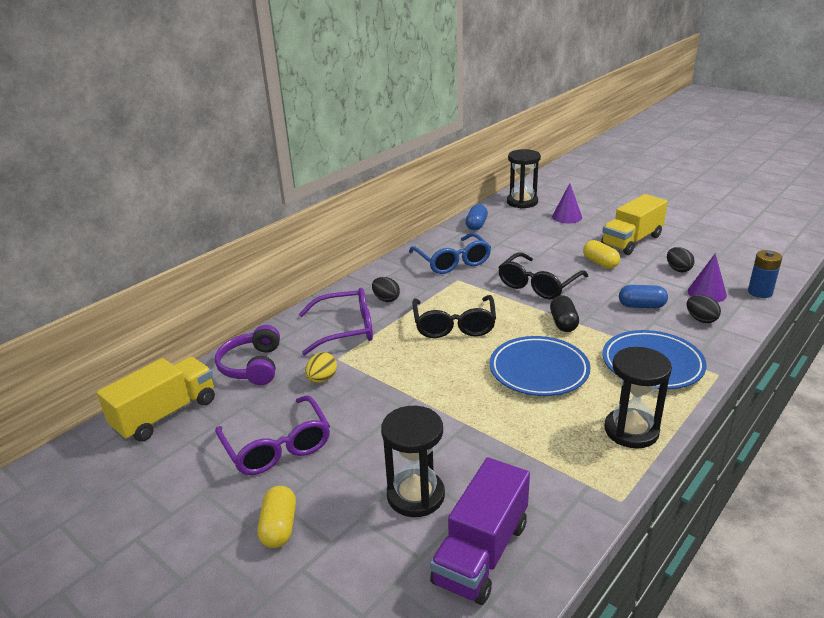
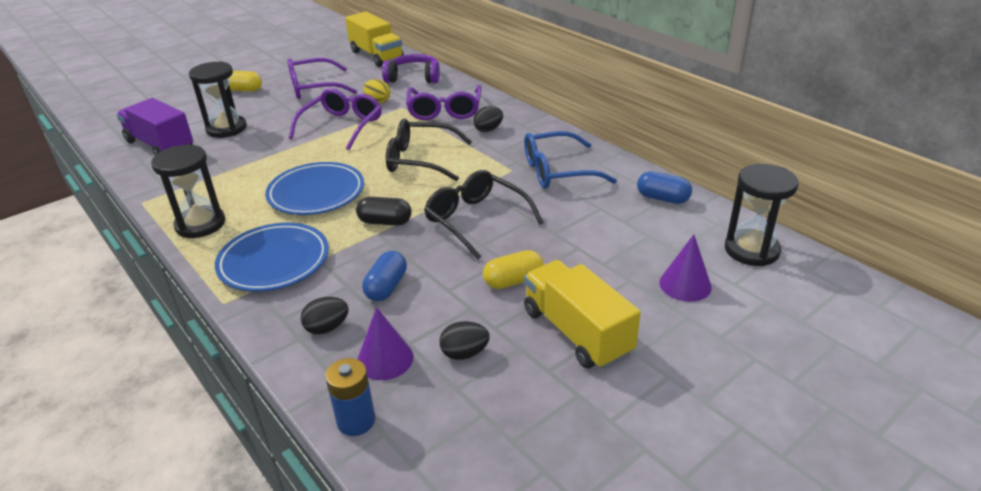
camera: 100 degrees right, 5 degrees up
none -> purple glasses [289,88,382,150]

